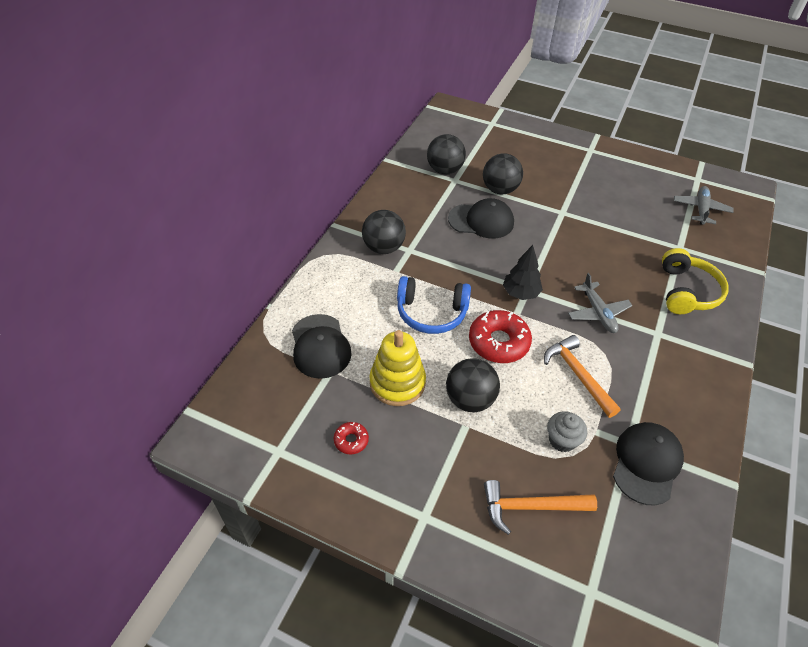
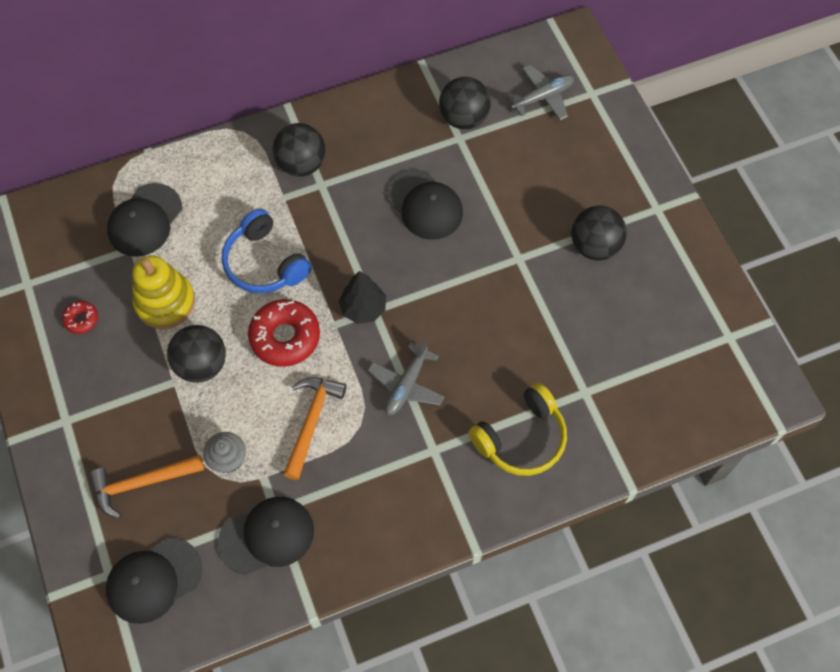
camera: 45 degrees right, 15 degrees up
black ball [483,153,523,194] -> black ball moved to [571,206,627,260]
orange hammer [484,480,597,535] -> orange hammer turned 60 degrees counterclockwise [90,455,204,519]
grey plane [674,186,734,225] -> grey plane moved to [507,65,574,120]
none -> black cap [106,537,202,624]

